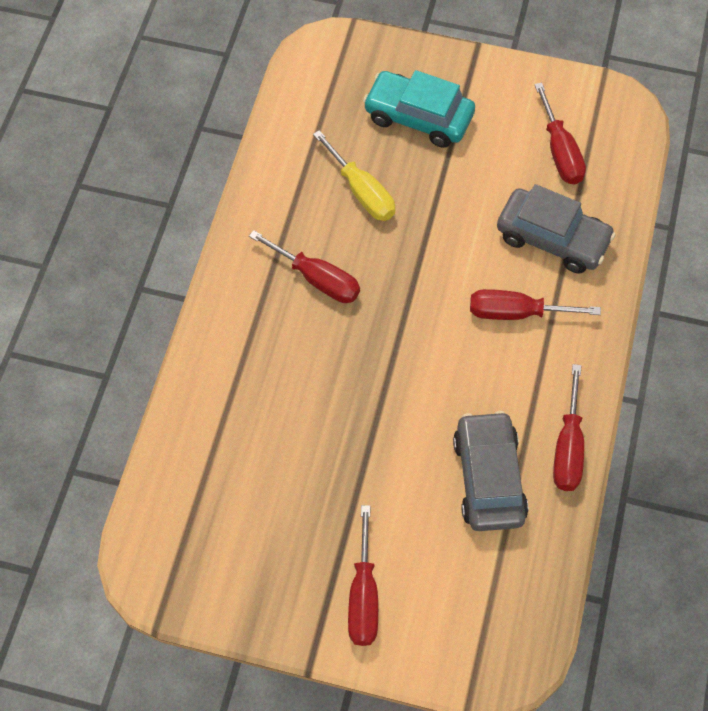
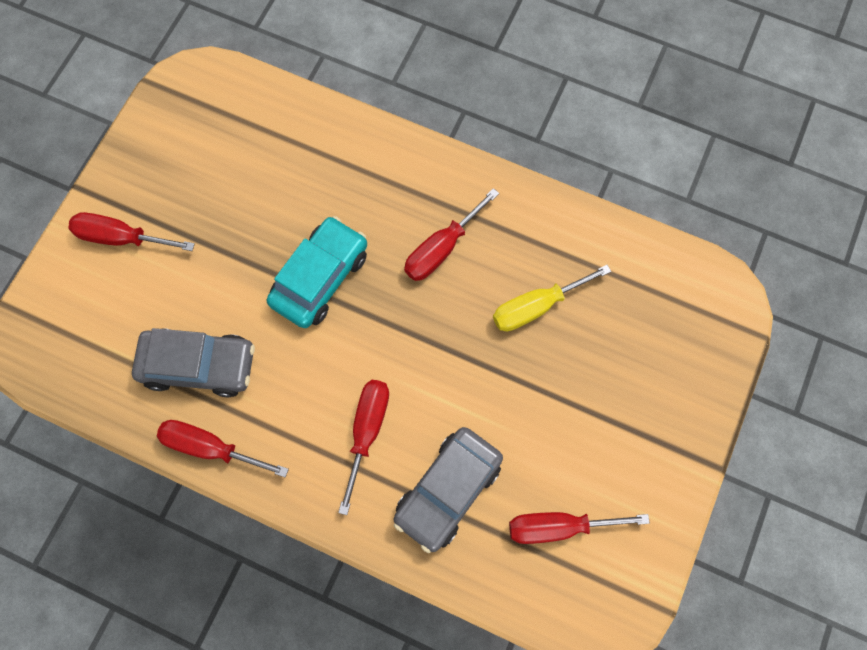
camera: 100 degrees right, 10 degrees up
turquoise car [363,70,475,148] -> turquoise car moved to [267,216,367,328]

